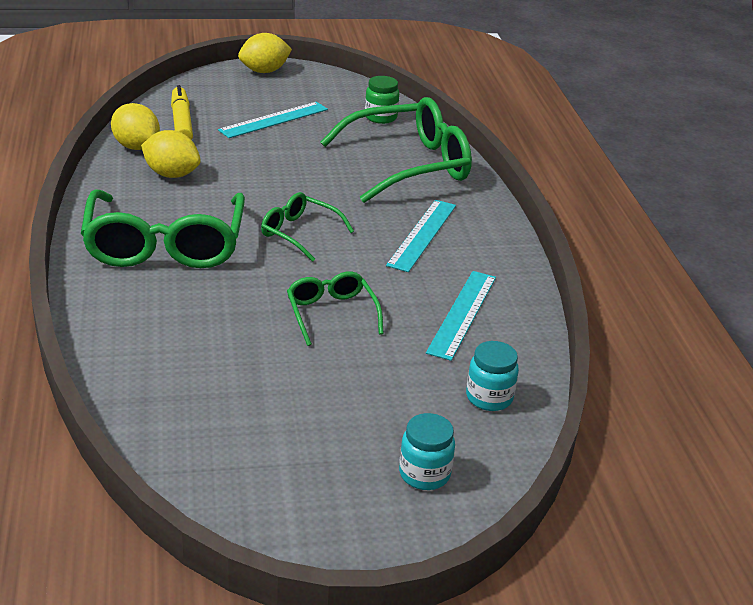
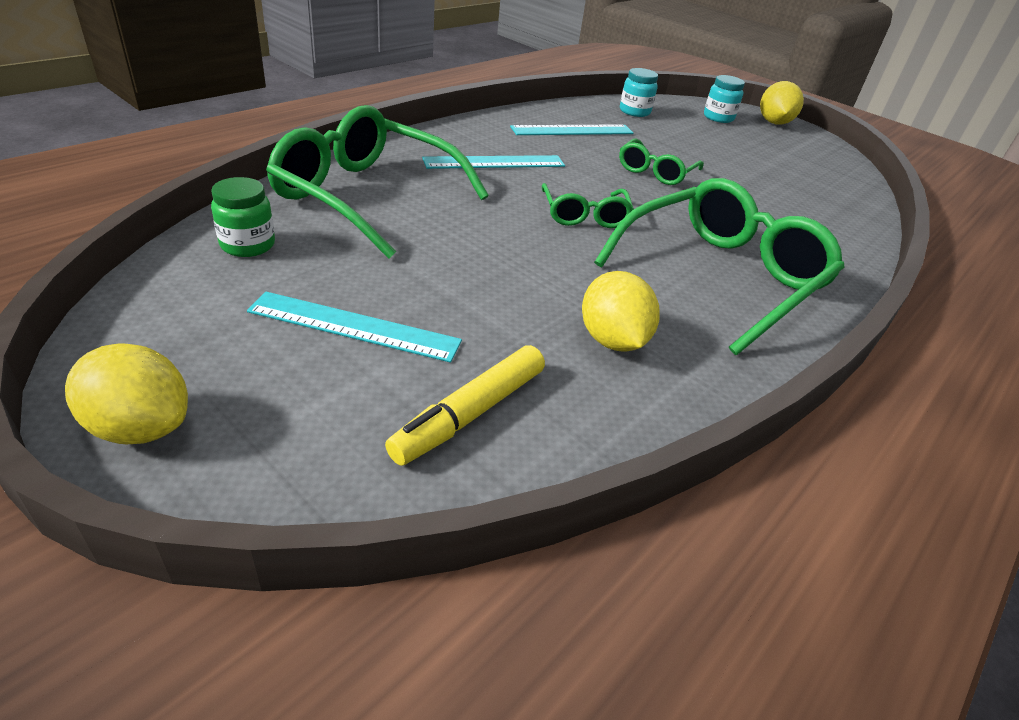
camera: 130 degrees left, 5 degrees up
yellow lemon [111,103,160,150] -> yellow lemon moved to [760,81,804,125]

